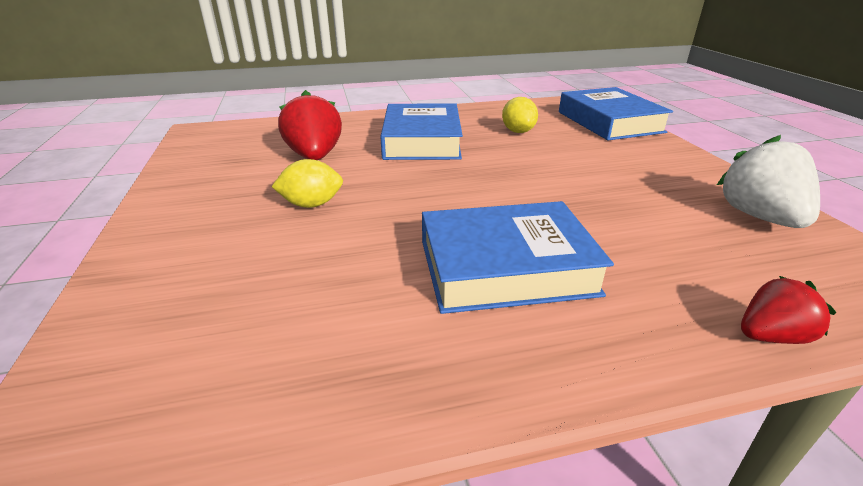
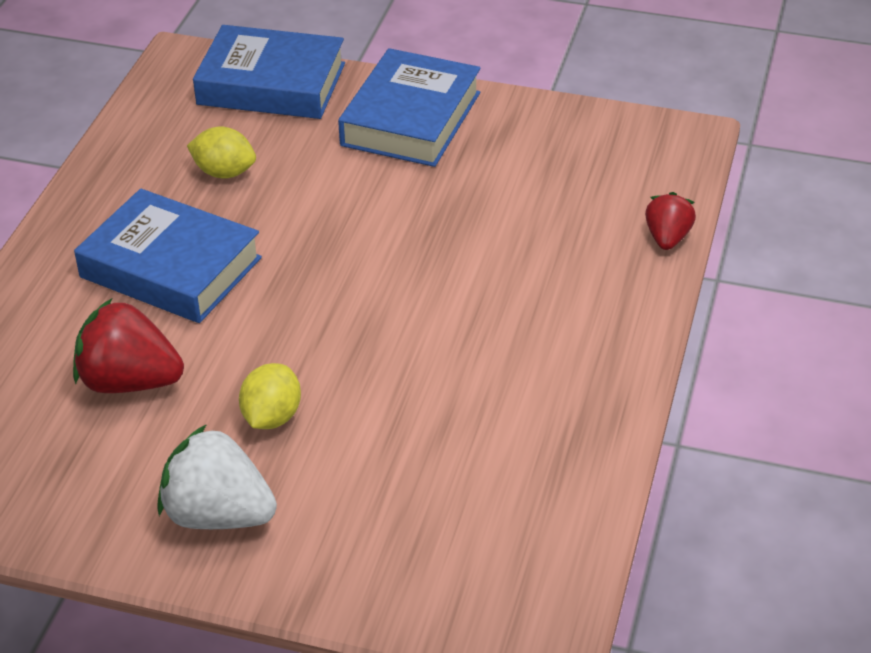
camera: 60 degrees left, 10 degrees up
blue book [422,201,614,314] -> blue book moved to [338,48,481,167]
white strawberry [717,135,820,228] -> white strawberry moved to [157,424,277,529]

